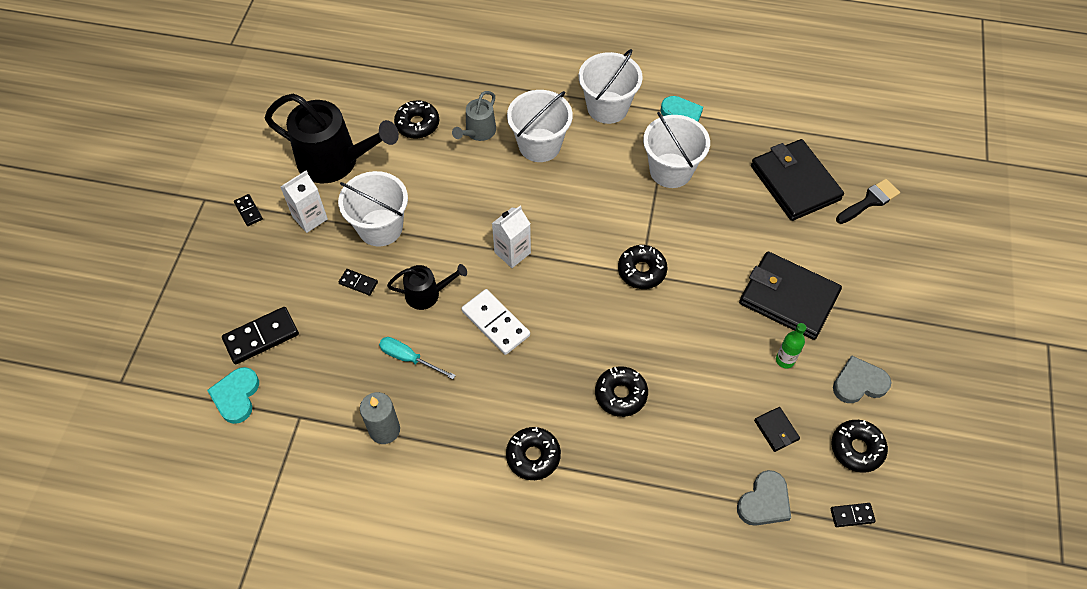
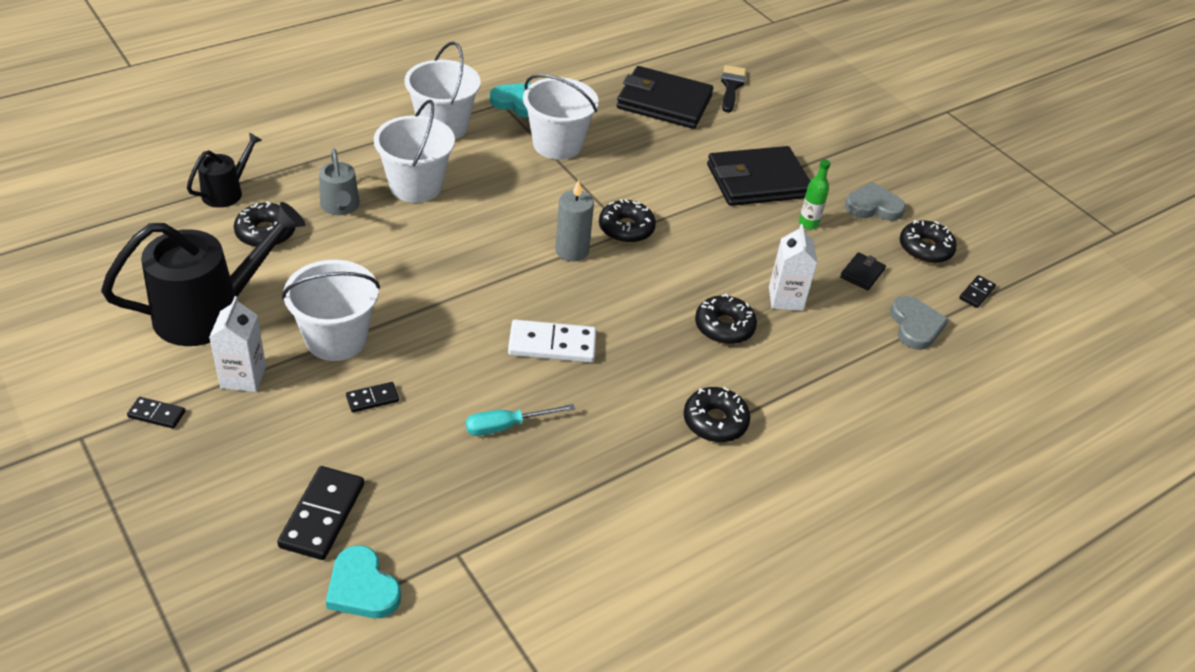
camera: 50 degrees left, 15 degrees down
grey candle [360,392,400,444] -> grey candle moved to [555,179,594,261]
black watering can [387,264,467,310] -> black watering can moved to [187,132,262,208]
white carton [492,206,531,268] -> white carton moved to [769,224,817,311]
black wallet [754,407,800,452] -> black wallet turned 75 degrees counterclockwise [840,252,886,290]
grey heart [833,355,891,403] -> grey heart turned 60 degrees clockwise [845,182,906,221]

